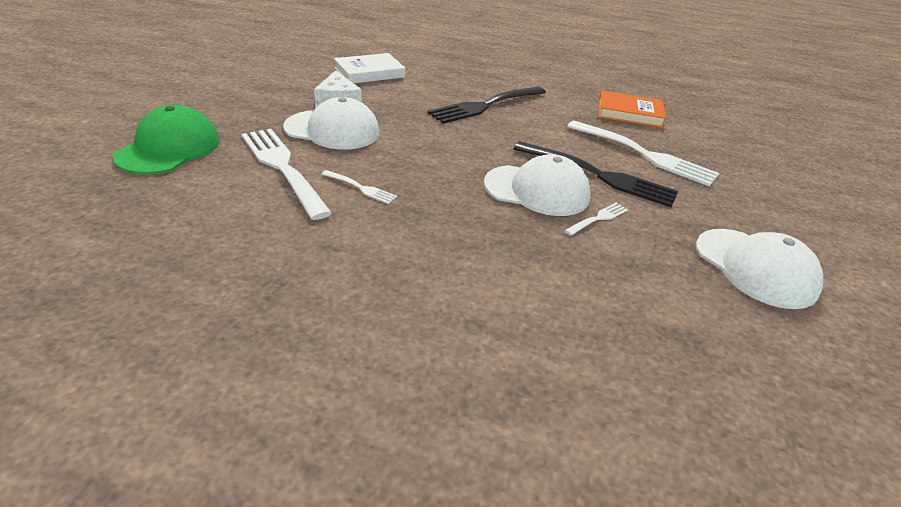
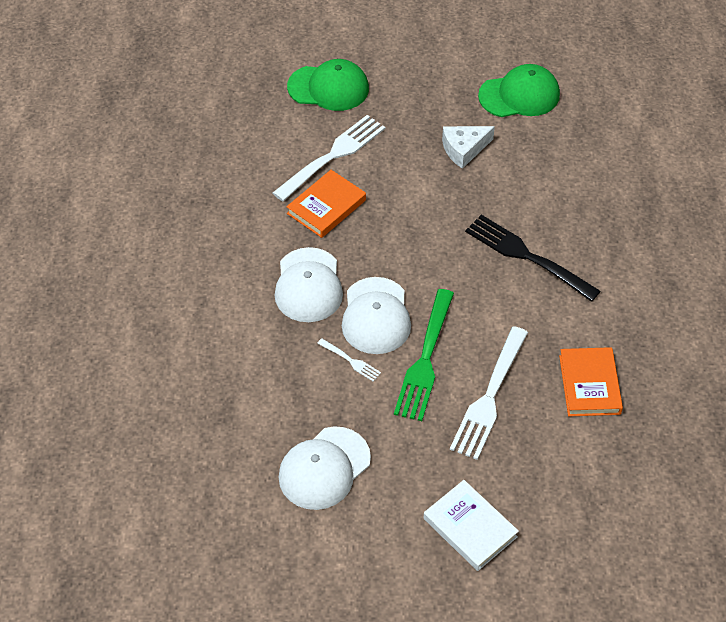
camera: 80 degrees right, 15 degrees up
white cap [283,97,380,150] -> white cap moved to [274,247,343,322]
white fork [322,170,397,204] -> orange book [286,170,366,238]
white book [334,53,405,83] -> white book moved to [424,480,519,571]
black fork [514,141,678,207] -> green fork [394,289,454,421]
none -> green cap [478,64,560,117]

